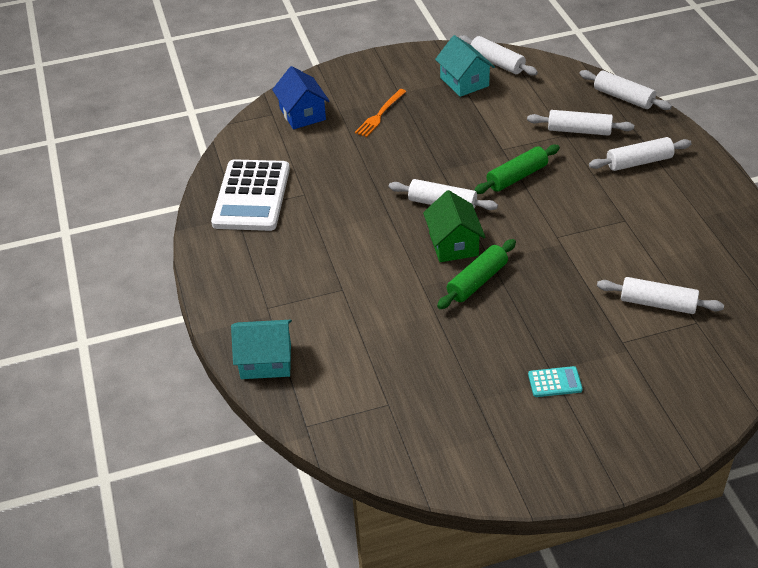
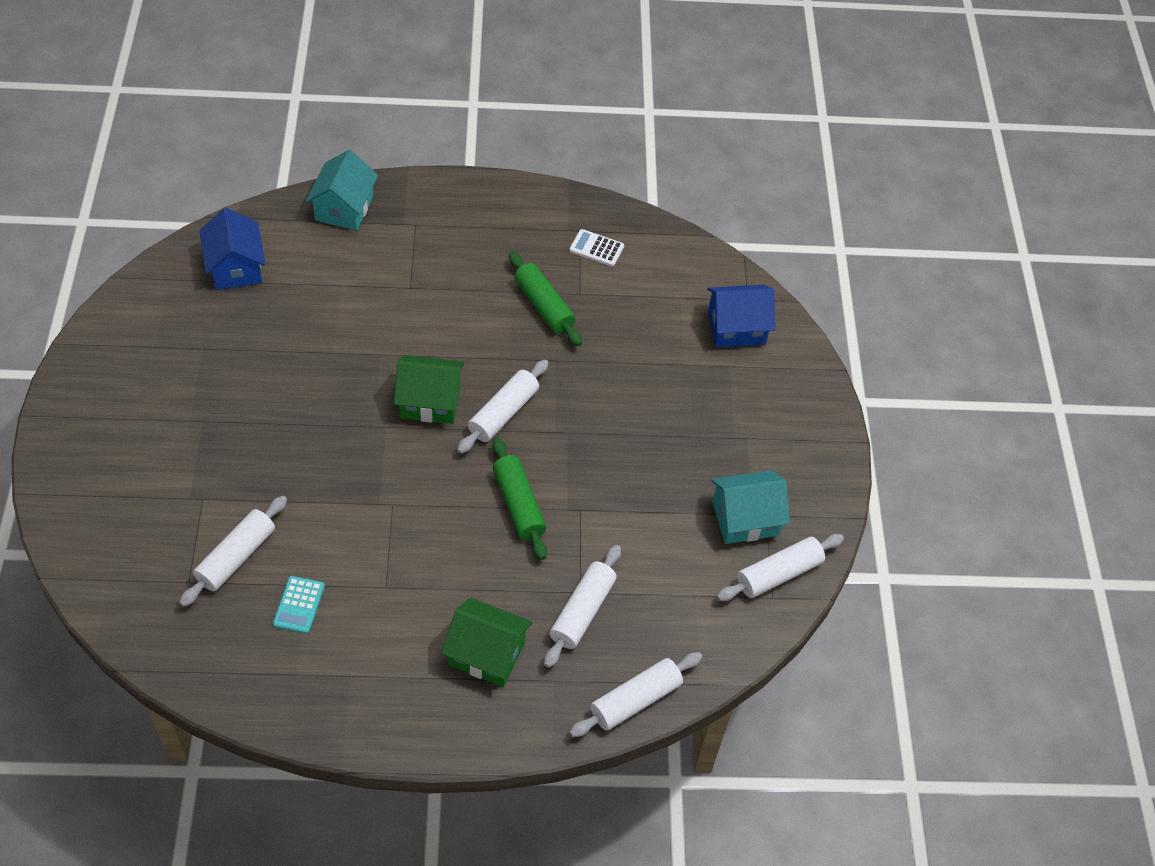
camera: 100 degrees right, 10 degrees up
white calculator [211,159,290,231] -> white calculator [569,229,624,267], size x0.42
orange fork [355,89,407,137] -> none
green rolling pin [437,239,516,309] -> green rolling pin moved to [509,252,582,346]
turquoise calculator [528,366,583,397] -> turquoise calculator moved to [273,576,325,634]
white rolling pin [589,137,692,171] -> green house [442,597,532,687]
none -> blue house [199,208,265,290]

